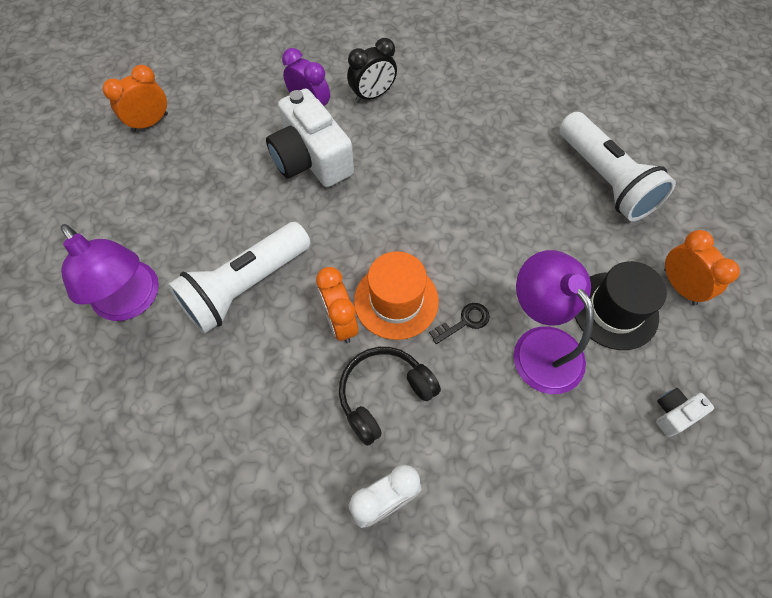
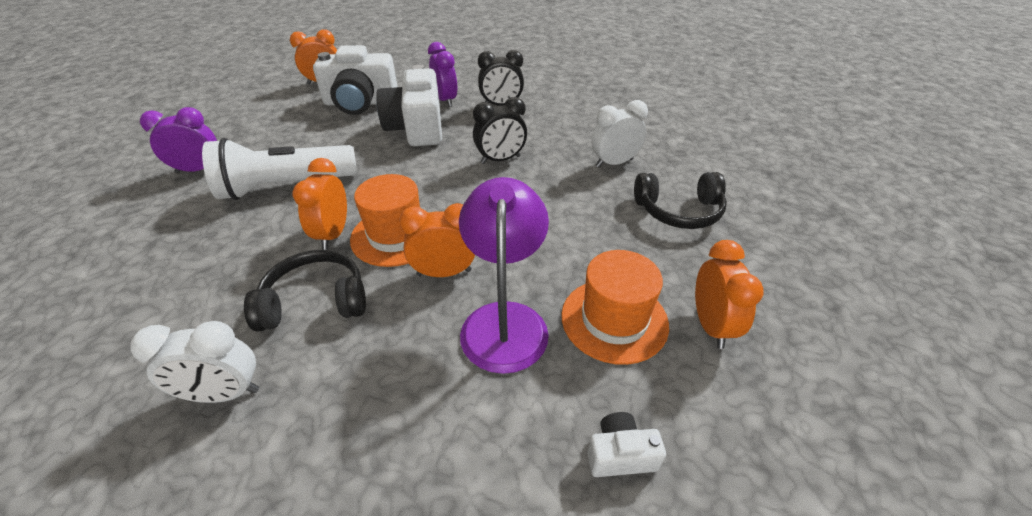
camera: 25 degrees right, 20 degrees down
purple lamp [61,224,159,321] -> purple clock [140,107,217,173]
black key [429,303,490,344] -> orange clock [399,203,475,277]
white flashlight [559,112,676,221] -> black headphones [634,172,727,229]
black hat [575,261,667,350] -> orange hat [561,250,669,365]
none -> white camera [313,45,398,115]
none -> black clock [473,97,527,164]
none -> white clock [591,100,648,168]

